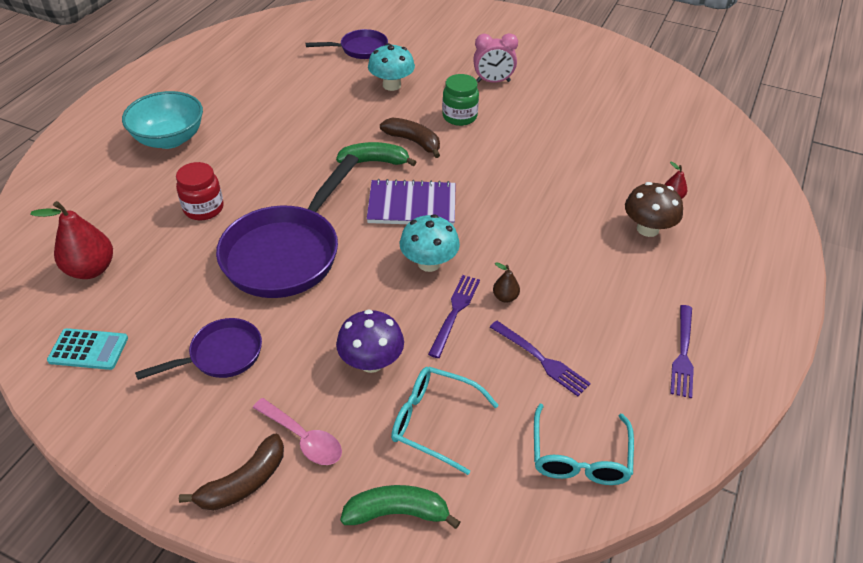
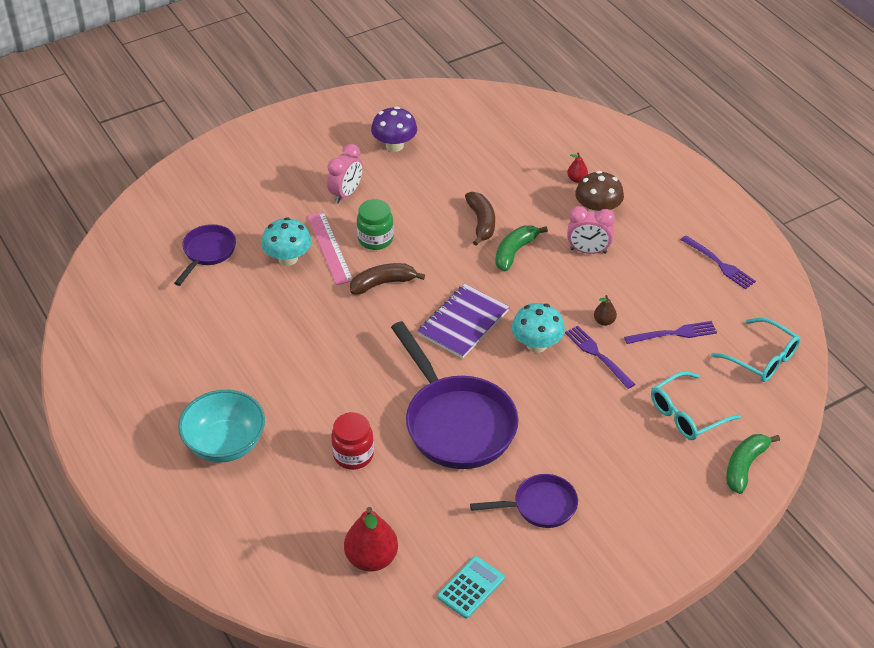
camera: 55 degrees left, 0 degrees up
purple pan [135,318,262,380] -> purple pan turned 75 degrees clockwise [470,474,578,528]
brown banana [179,434,284,510] -> brown banana moved to [465,192,495,246]
pink spoon [253,398,342,465] -> none
green banana [336,142,416,166] -> green banana moved to [495,225,548,271]
purple mushroom [336,309,404,373] -> purple mushroom moved to [371,107,417,152]
none -> pink ruler [307,212,353,285]
none -> pink clock [567,206,615,254]

